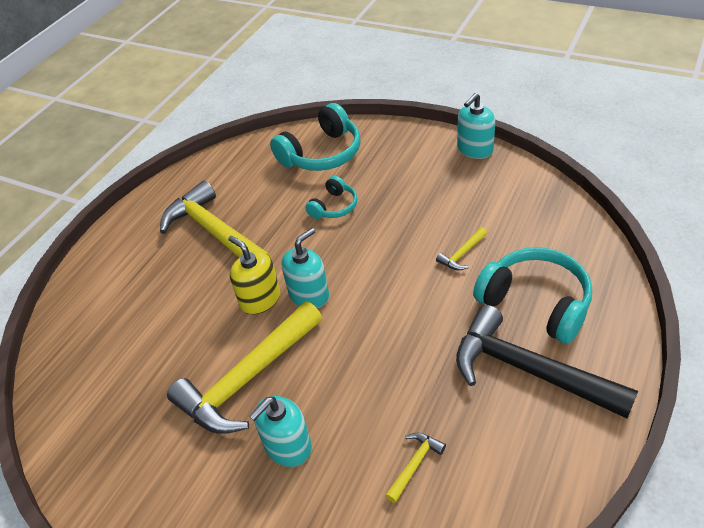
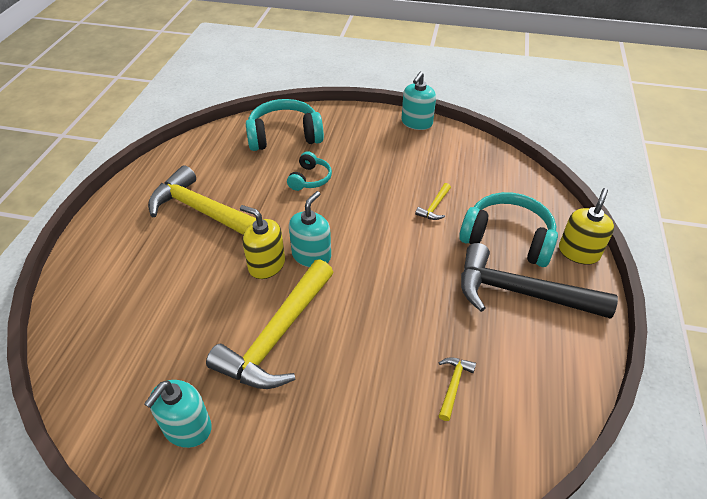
camera: 20 degrees left, 0 degrees up
turquoise soap dispenser [249,396,312,467] -> turquoise soap dispenser moved to [144,380,212,448]
turquoise headphones [270,103,361,171] -> turquoise headphones turned 135 degrees counterclockwise [246,99,324,151]
none -> yellow soap dispenser [559,188,614,265]

